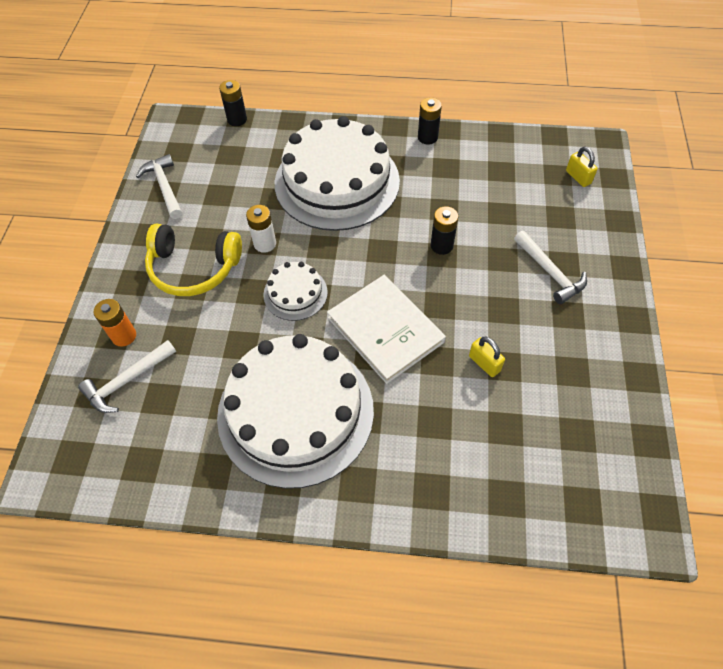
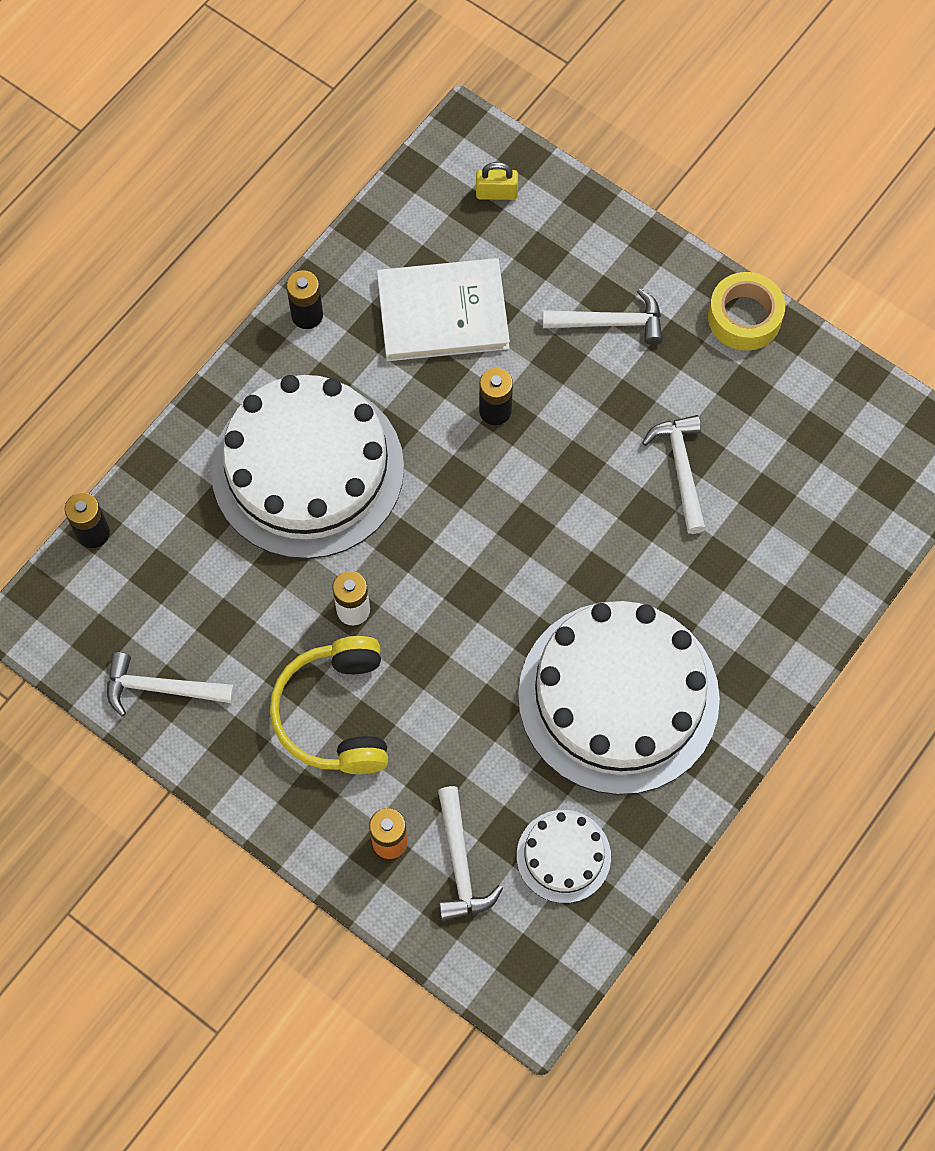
camera: 60 degrees left, 10 degrees up
yellow headphones [145,224,242,296] -> yellow headphones turned 135 degrees clockwise [270,636,388,774]
white cake [263,262,328,321] -> white cake moved to [517,810,611,903]
white book [327,275,446,384] -> white book moved to [377,258,510,361]
yellow padlock [469,337,505,377] -> white hammer [642,415,706,534]
none -> yellow tape [708,272,785,351]

